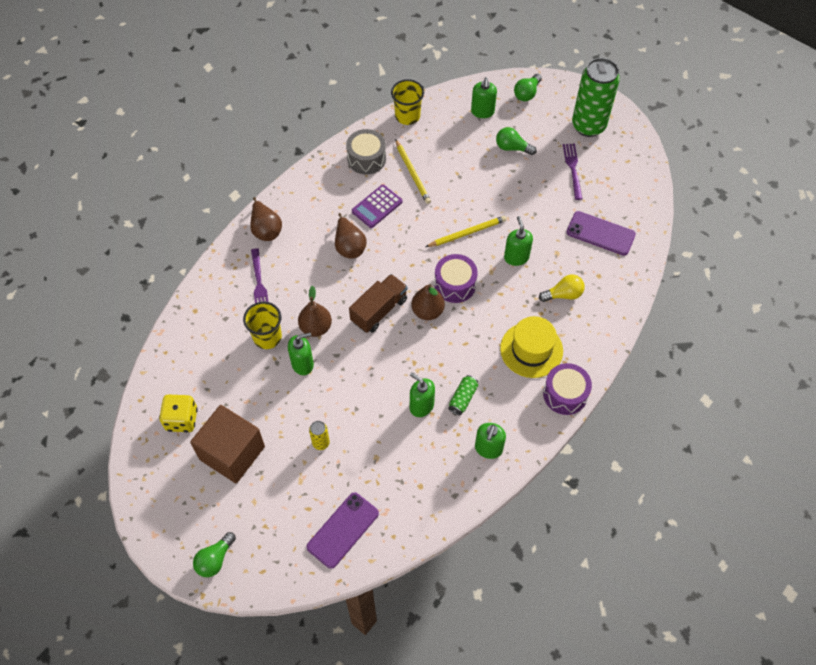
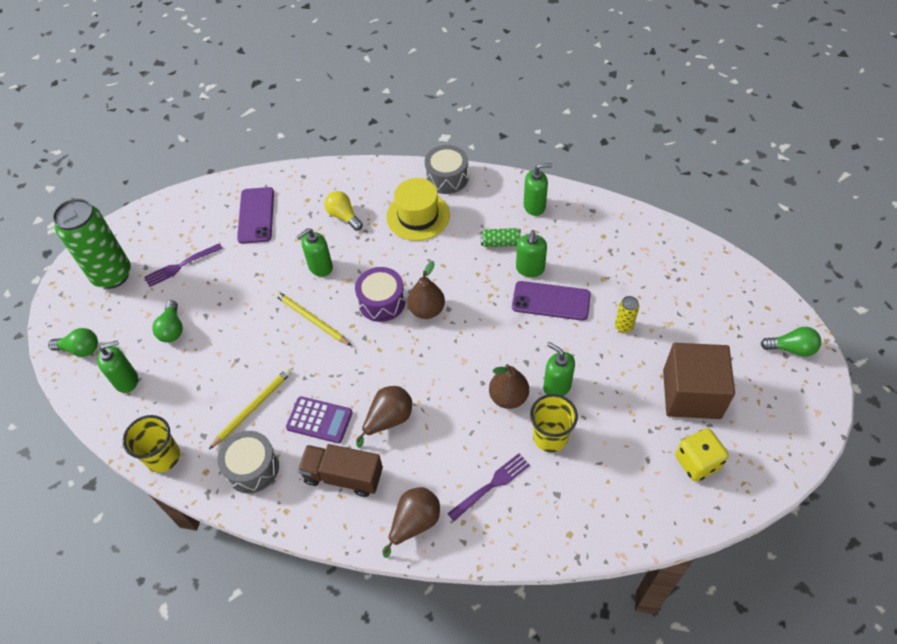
camera: 115 degrees left, 5 degrees down
purple phone [306,492,379,569] -> purple phone moved to [512,281,591,321]
brown truck [349,274,408,333] -> brown truck moved to [298,444,383,497]
purple drum [543,363,592,415] -> grey drum [425,145,469,194]

